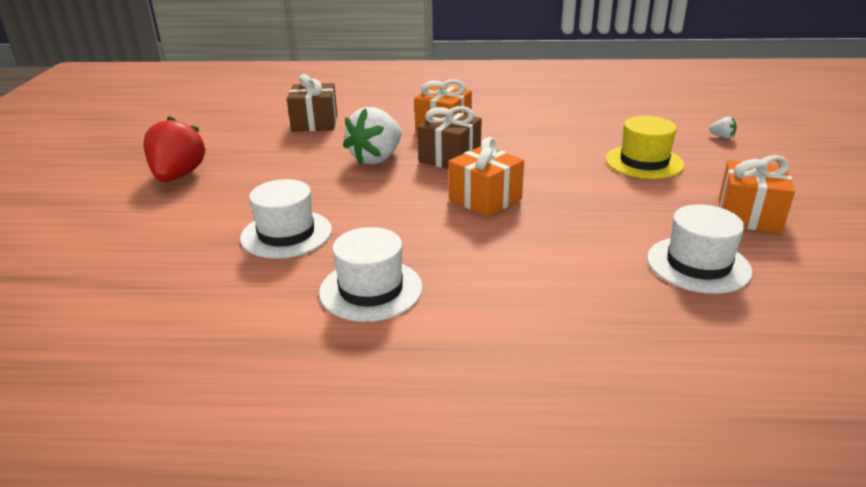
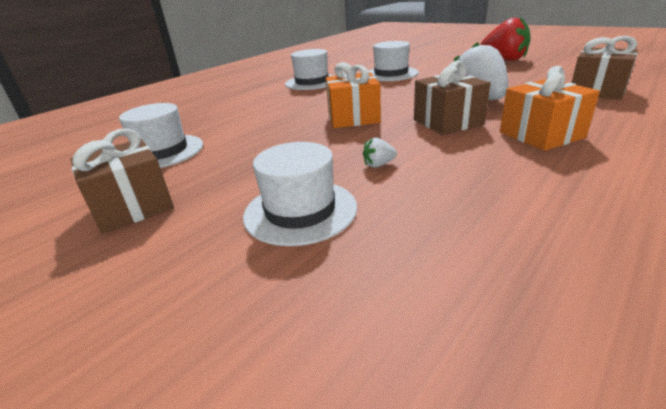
camera: 130 degrees right, 0 degrees up
yellow hat [605,116,684,179] -> white hat [243,142,357,246]
white strawberry [709,117,737,139] -> white strawberry moved to [363,138,397,168]
orange gift [718,155,795,233] -> brown gift [70,128,174,234]

